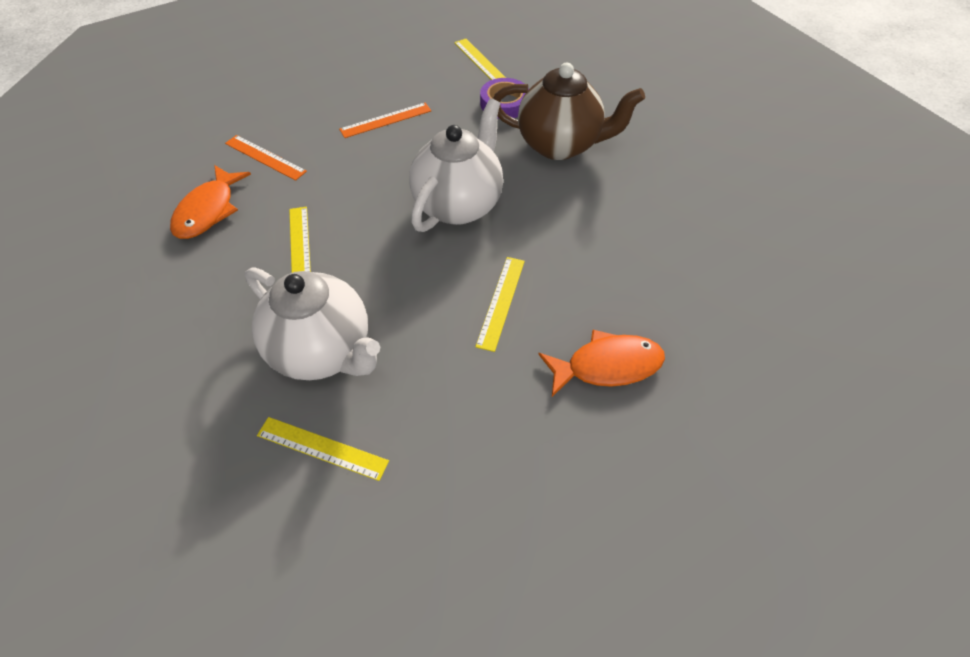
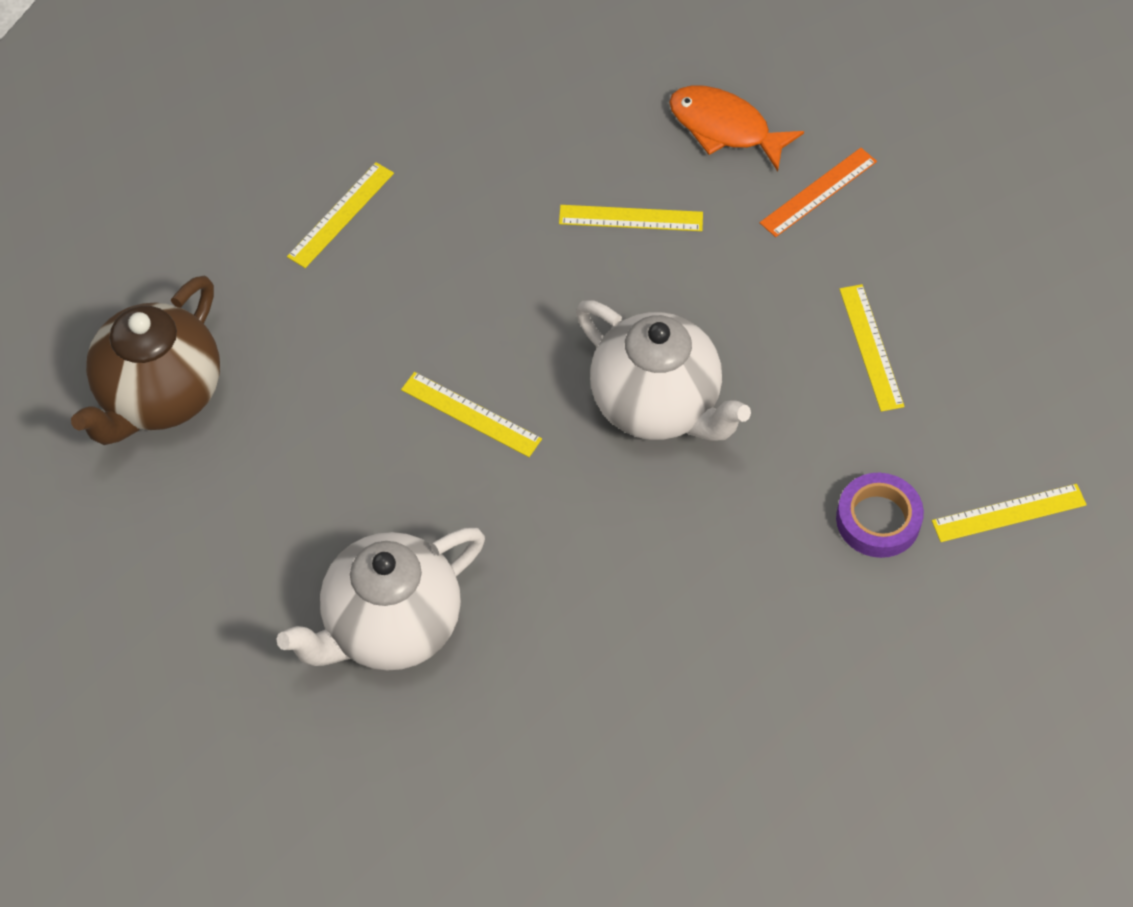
camera: 105 degrees right, 5 degrees up
white teapot [245,268,380,380] -> white teapot moved to [276,527,485,671]
orange ruler [339,102,431,138] -> yellow ruler [839,284,905,412]
brown teapot [493,63,645,160] -> brown teapot moved to [71,276,220,445]
orange fish [538,330,665,397] -> none

